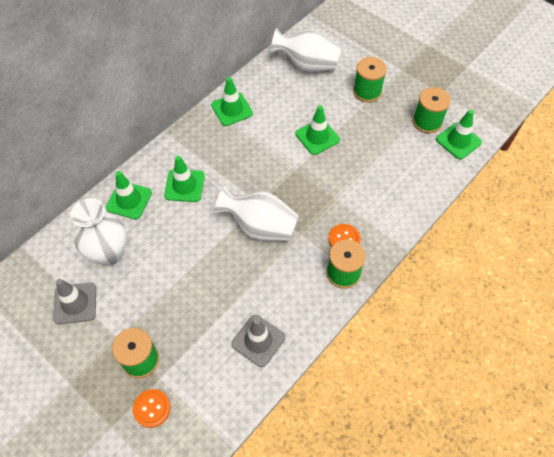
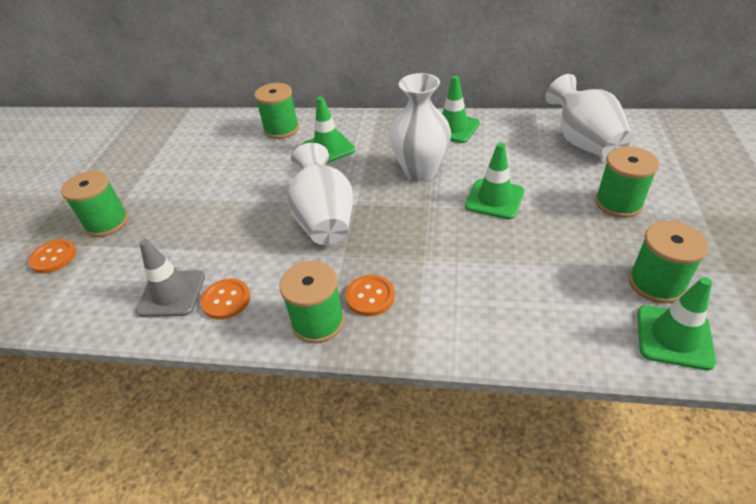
camera: 60 degrees right, 15 degrees down
grey traffic cone [53,279,96,324] -> none
white vase [71,198,127,266] -> white vase moved to [389,73,451,182]
green traffic cone [106,171,152,219] -> green spool [254,83,299,139]
none -> orange button [200,279,250,319]

